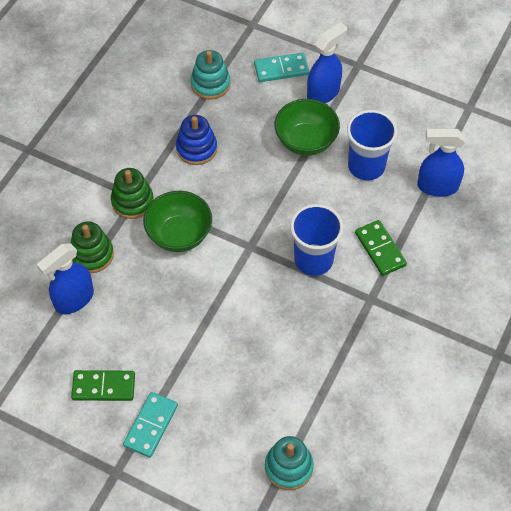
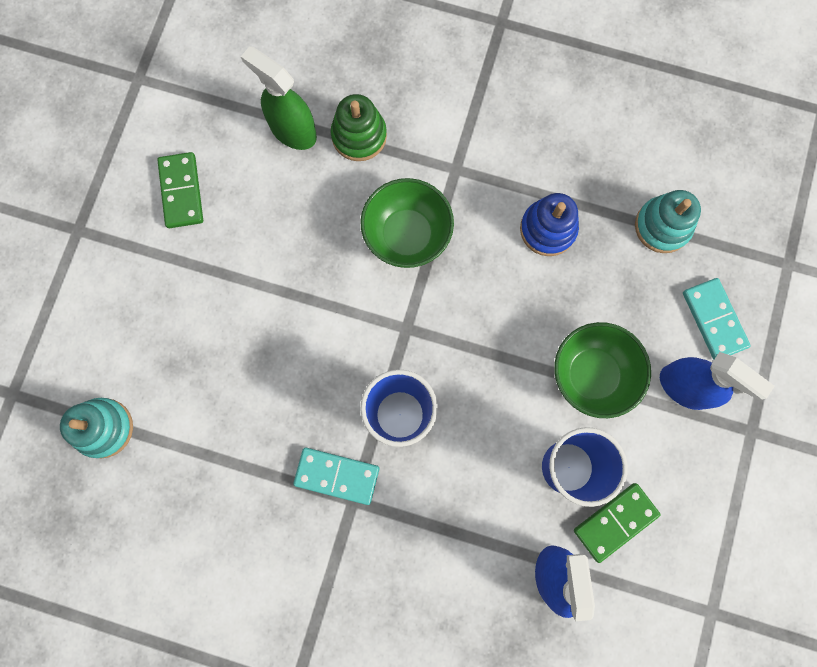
camera: 80 degrees right, 20 degrees up
blue spray bottle [36,243,94,314] -> green spray bottle [241,46,317,150]
green stacking toy [111,168,154,219] -> none
turquoise domino [123,392,178,458] -> turquoise domino moved to [293,448,379,505]
green domino [355,220,407,276] -> green domino moved to [574,483,661,563]

